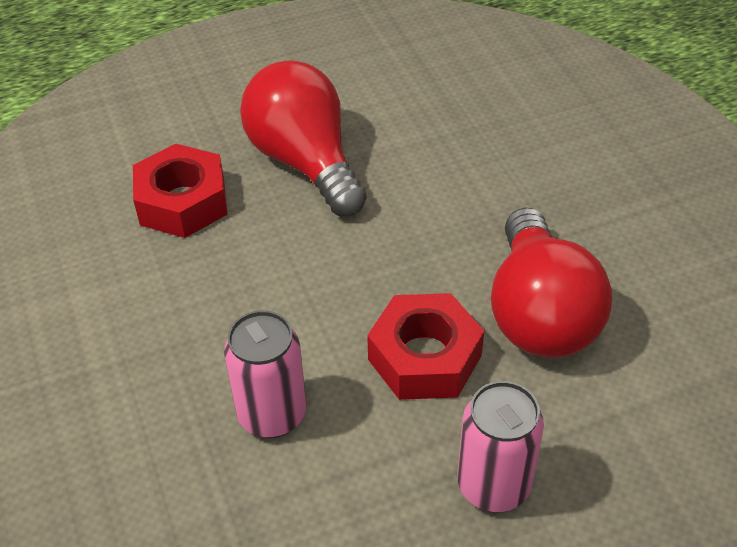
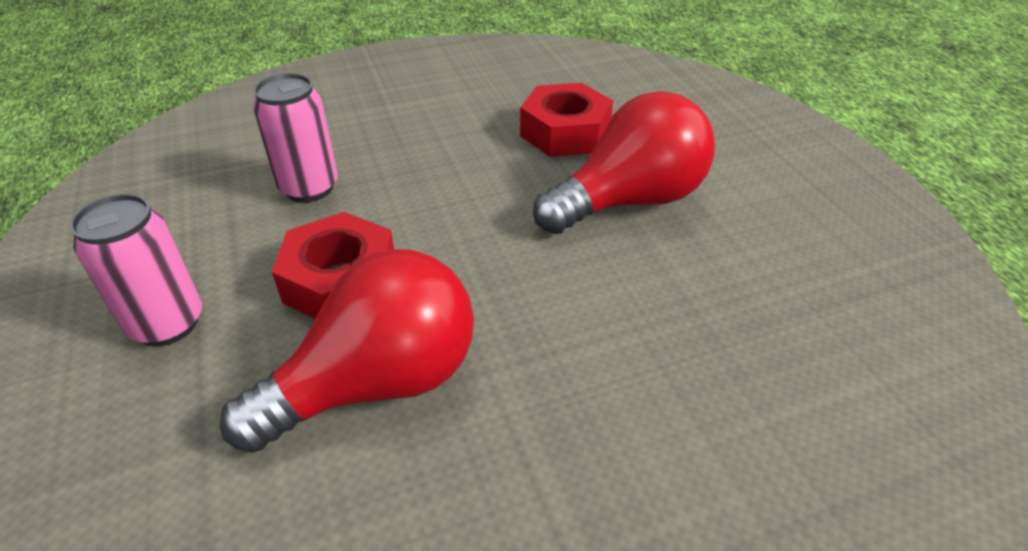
camera: 90 degrees right, 5 degrees down
red light bulb [491,207,612,358] -> red light bulb turned 150 degrees clockwise [220,249,474,453]

